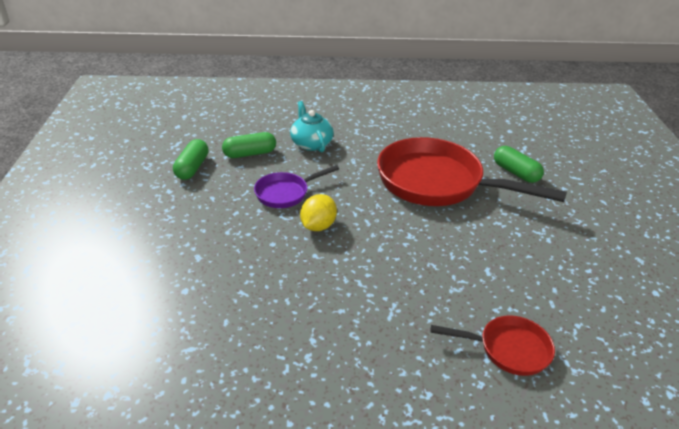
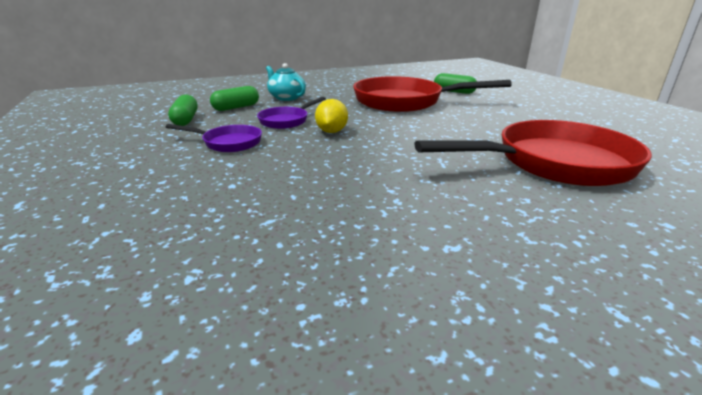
camera: 20 degrees left, 10 degrees down
red pan [431,315,555,376] -> red pan [415,120,652,186], size x2.06
none -> purple pan [166,124,262,152]

